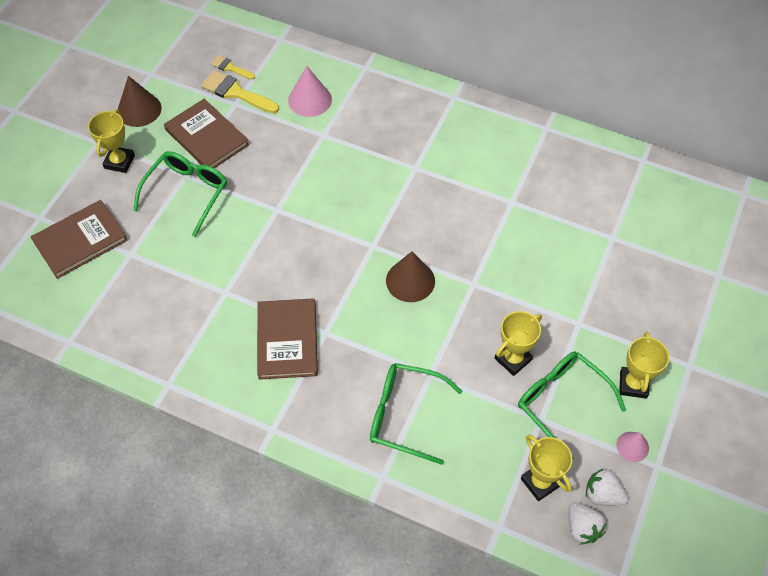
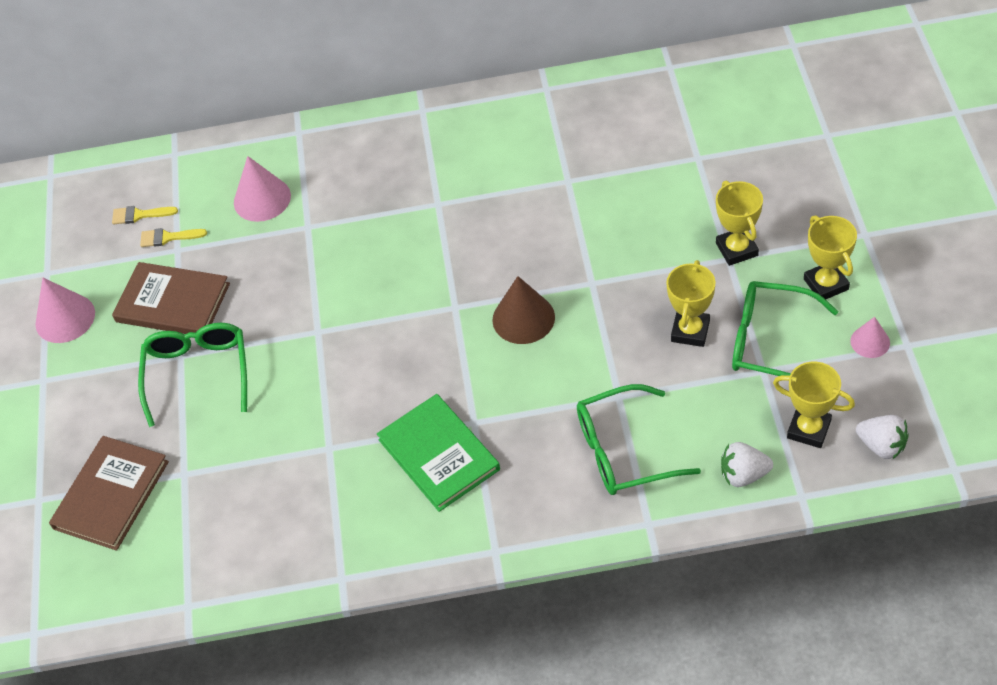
camera: 25 degrees left, 5 degrees down
yellow trophy [88,109,135,173] -> yellow trophy moved to [716,181,763,266]
brown cone [118,76,162,127] -> pink cone [35,278,95,343]
yellow brush [201,70,279,113] -> yellow brush [140,228,207,247], size x0.59
brown book [257,298,318,380] -> green book [377,394,500,512]
white strawberry [586,469,628,506] -> white strawberry moved to [721,442,773,487]

